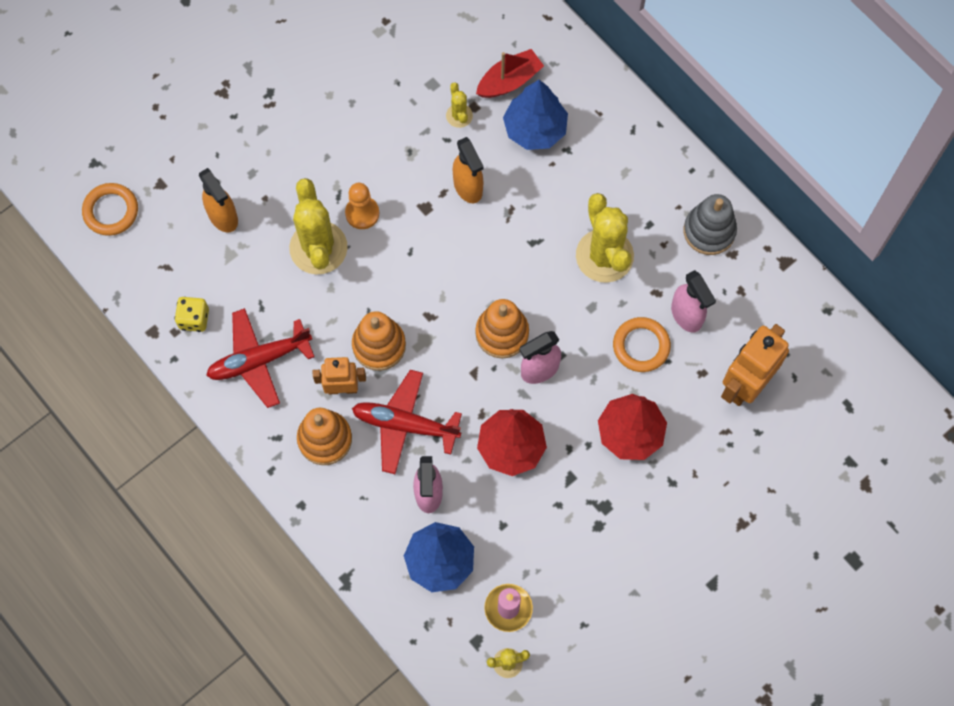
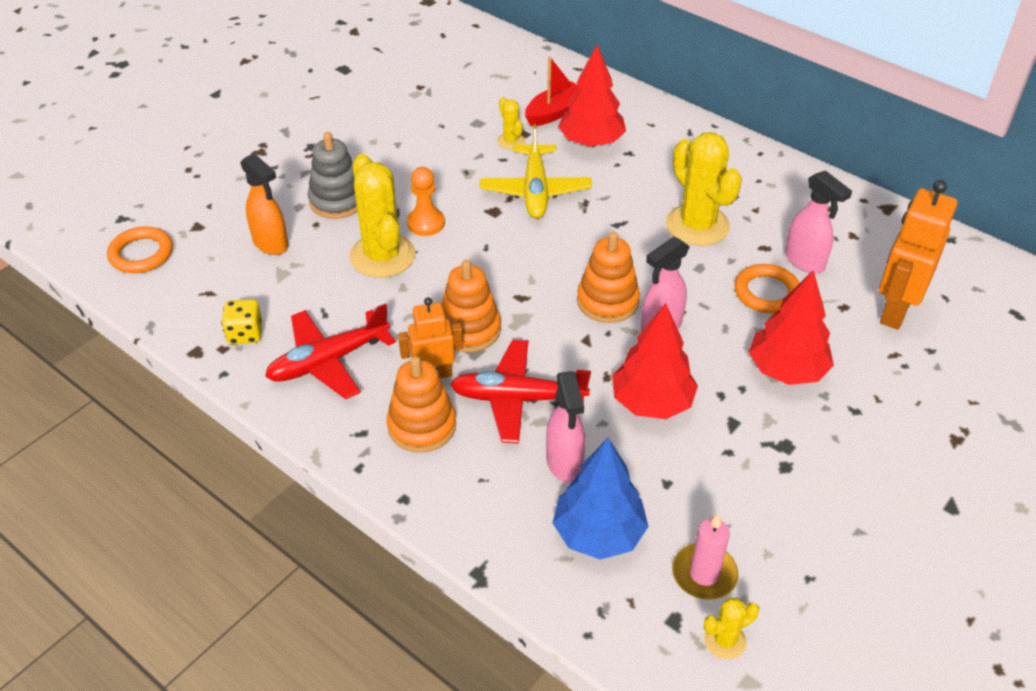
camera: 10 degrees left, 25 degrees down
orange spray bottle [453,137,484,203] -> yellow plane [480,124,592,219]
blue tree [503,80,568,150] -> red tree [558,45,626,147]
grey stacking toy [684,194,737,255] -> grey stacking toy moved to [308,132,358,219]

